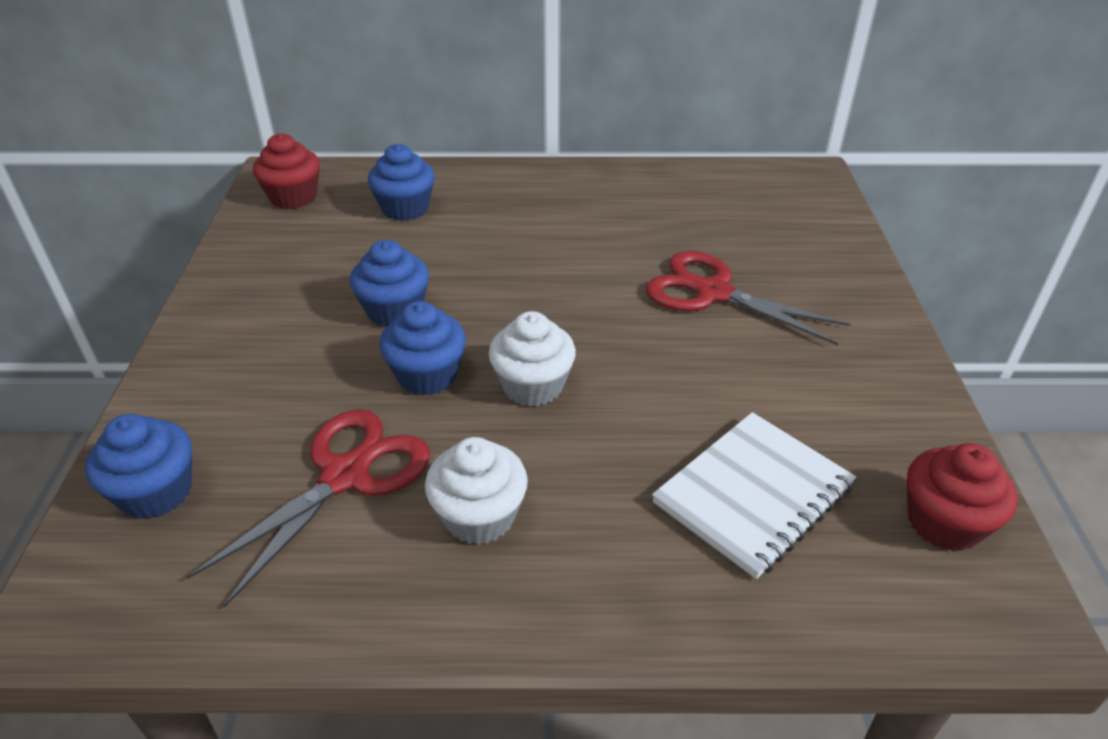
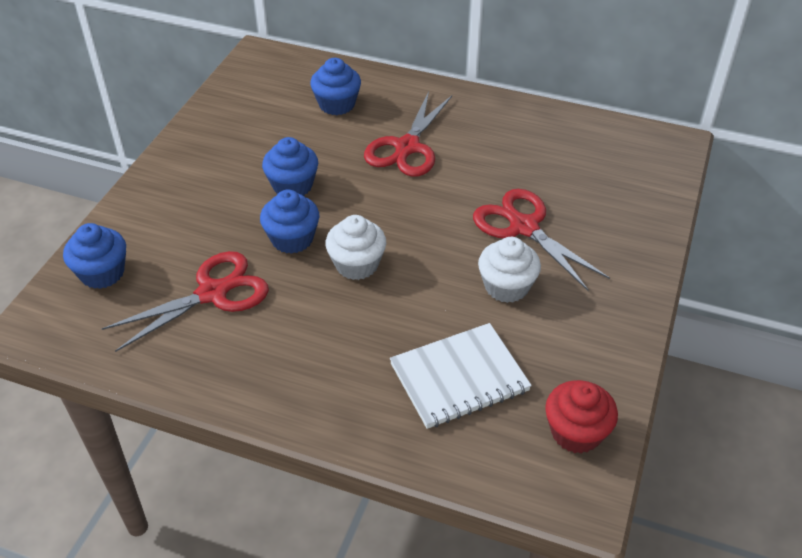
camera: 20 degrees right, 5 degrees up
red cupcake [253,133,320,209] -> none
white cupcake [425,437,528,545] -> white cupcake moved to [478,237,541,303]
none -> red scissors [364,92,452,177]

